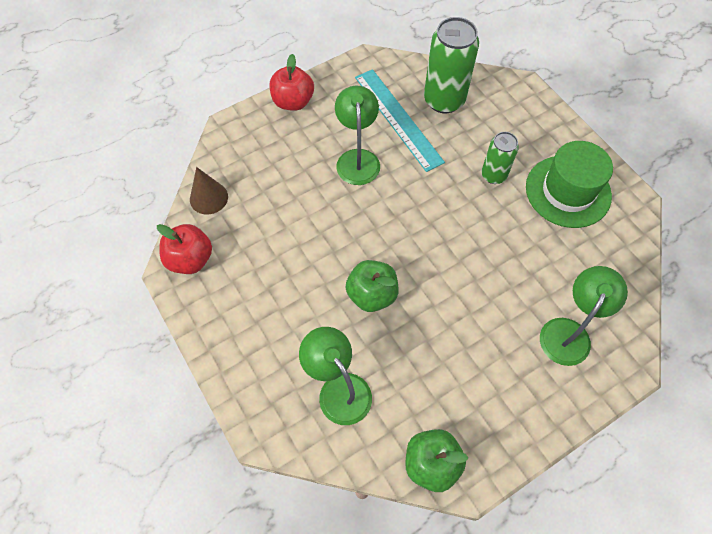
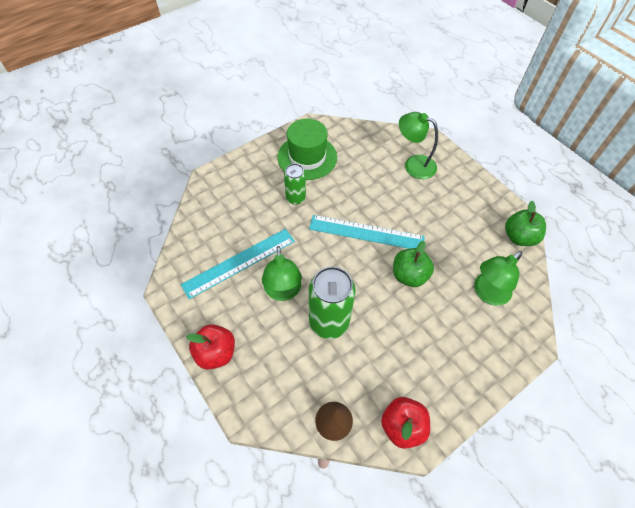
camera: 95 degrees left, 5 degrees down
green lamp [335,85,380,185] -> green lamp turned 90 degrees counterclockwise [262,246,302,301]
green can [424,17,479,114] -> green can moved to [309,266,356,339]
none -> turquoise ruler [309,215,425,249]

